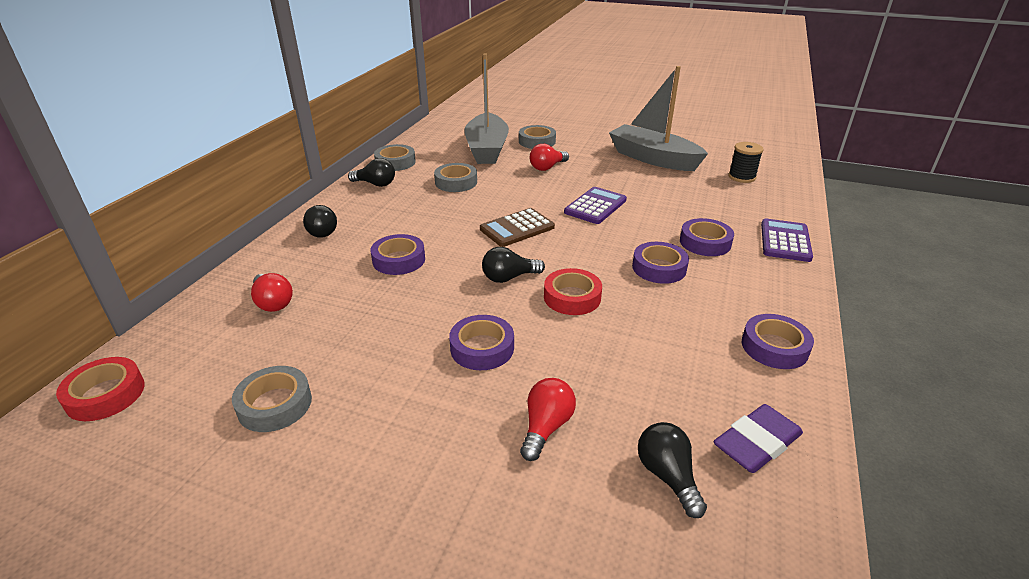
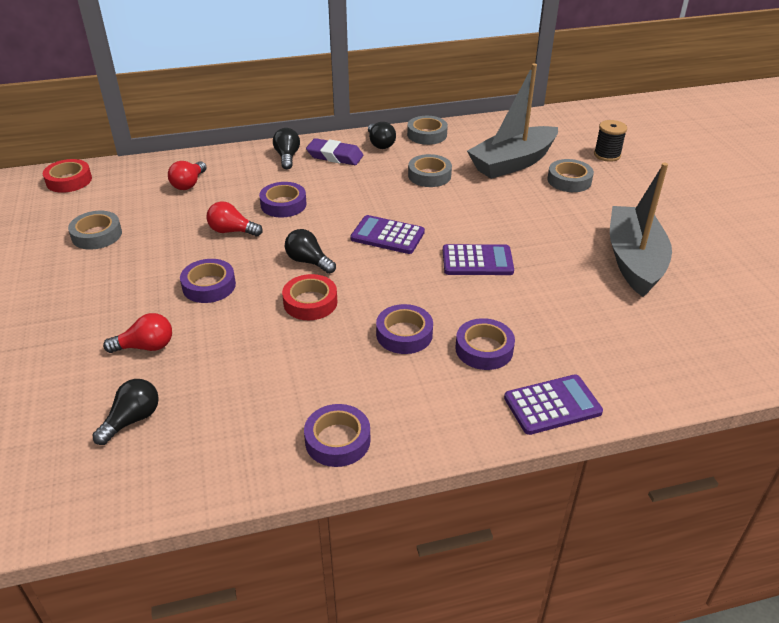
camera: 55 degrees right, 5 degrees up
black light bulb [303,205,337,238] -> black light bulb turned 150 degrees clockwise [273,128,300,169]
brown calculator [480,208,555,247] -> purple calculator [350,215,425,254]
red light bulb [530,144,569,171] -> red light bulb moved to [207,202,263,236]
purple eraser [714,404,803,473] -> purple eraser moved to [306,138,363,165]
black spool [728,142,764,183] -> black spool moved to [594,120,627,162]

